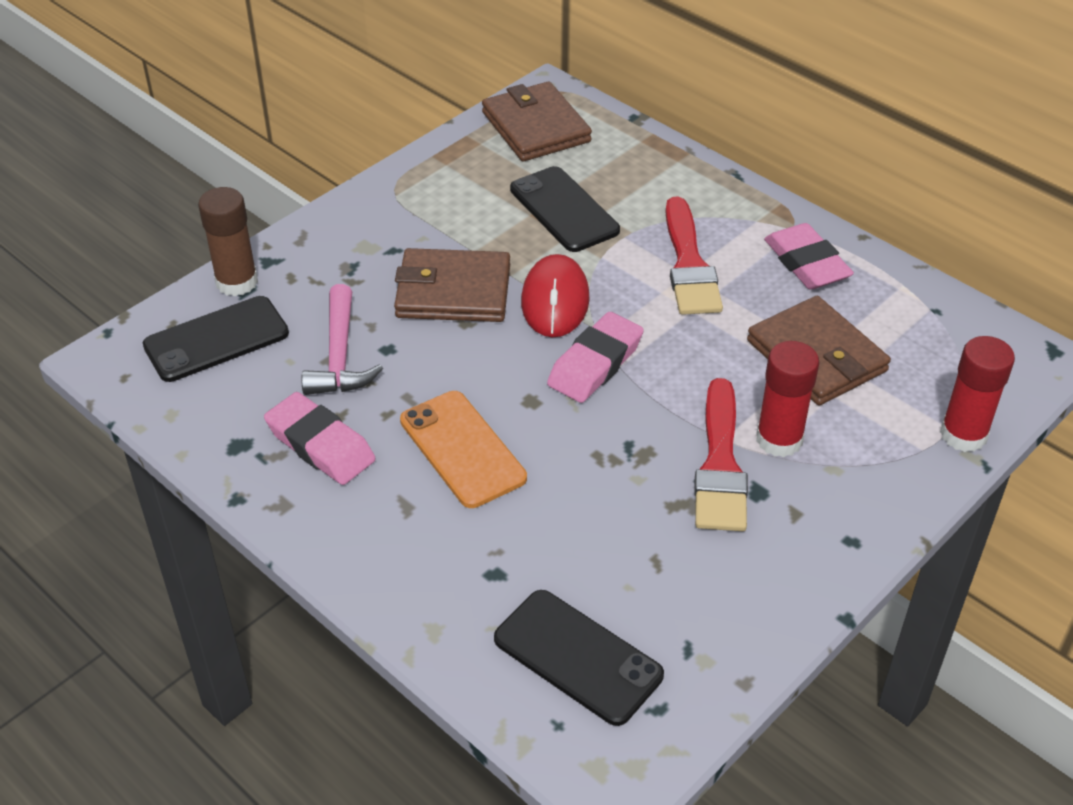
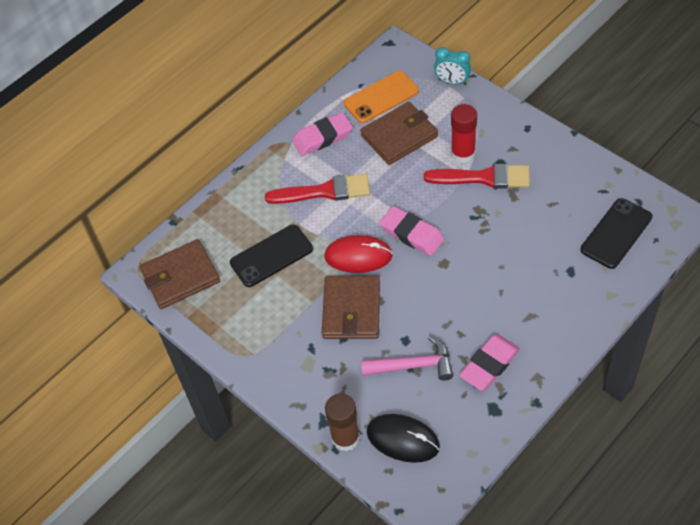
camera: 85 degrees left, 10 degrees up
black phone [143,296,289,382] -> black mouse [367,414,440,463]
orange phone [400,391,527,508] -> orange phone moved to [344,71,419,123]
red glue stick [940,336,1015,452] -> turquoise clock [434,47,471,85]

